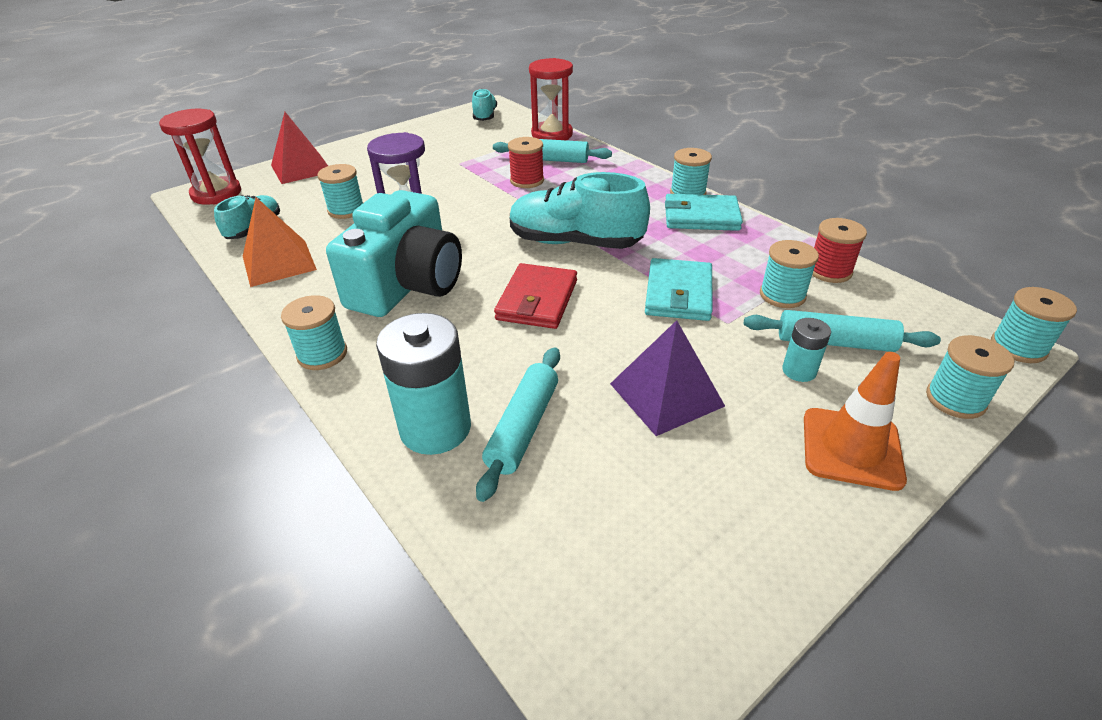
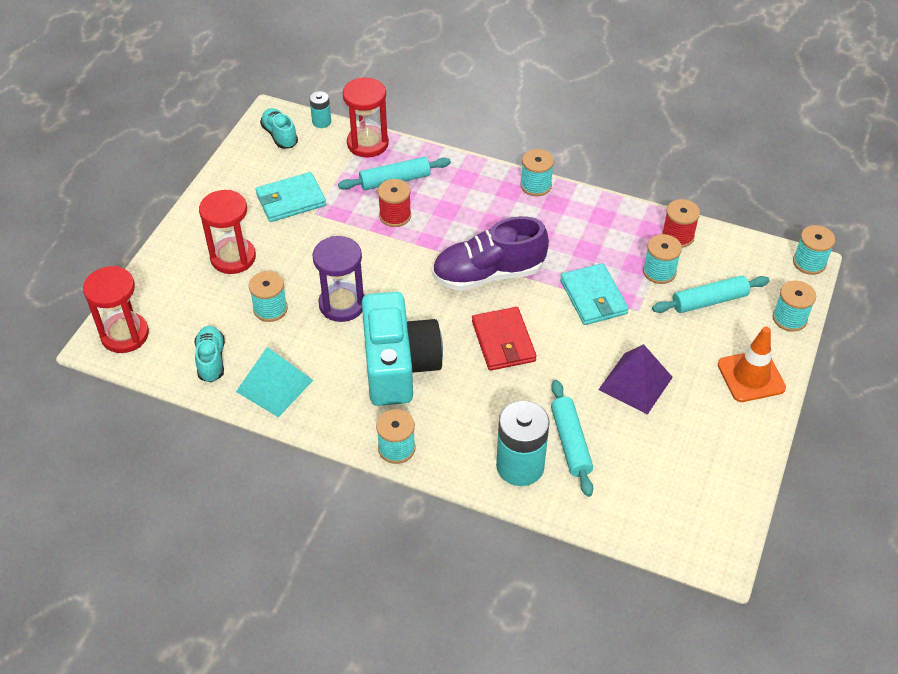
camera: 30 degrees left, 10 degrees up
orange pyramid [243,197,317,287] -> turquoise pyramid [236,347,313,417]
red pyramid [271,112,328,184] -> none
turquoise shoe [510,172,650,249] -> purple shoe [432,216,549,291]
turquoise wallet [665,194,743,231] -> turquoise wallet moved to [256,172,326,222]
turquoise battery [782,318,831,382] -> turquoise battery moved to [309,91,331,128]
none -> red hourglass [199,190,256,274]

